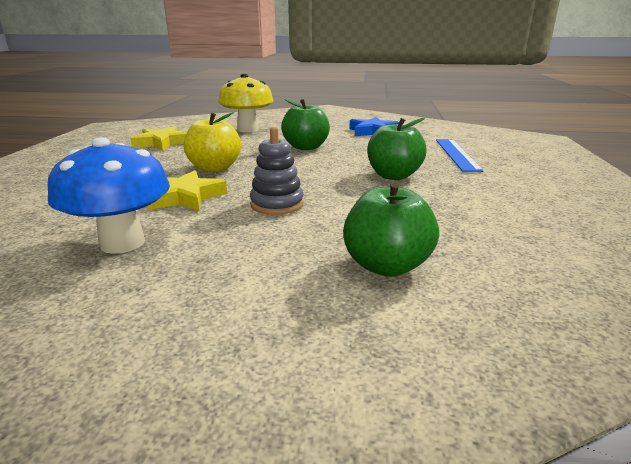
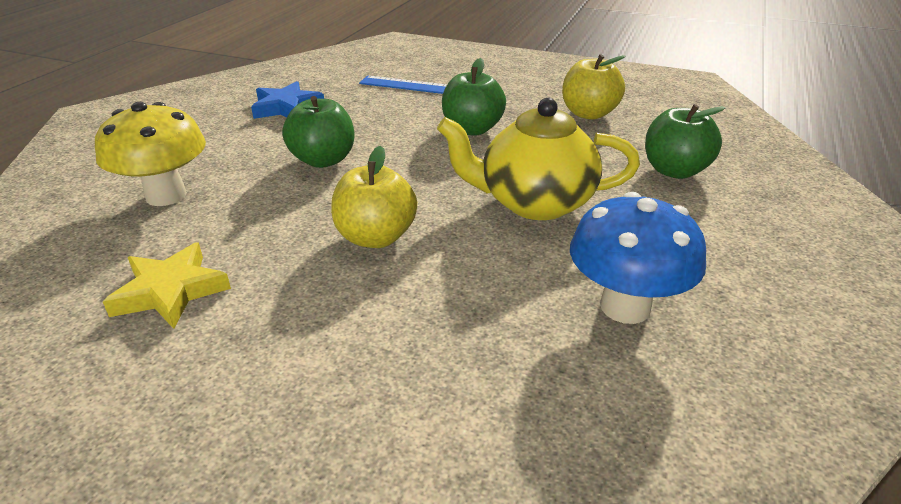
camera: 75 degrees left, 10 degrees up
yellow star [147,170,227,211] -> none
grey stacking toy [250,127,304,215] -> yellow teapot [437,98,640,220]
none -> yellow apple [562,54,626,120]

